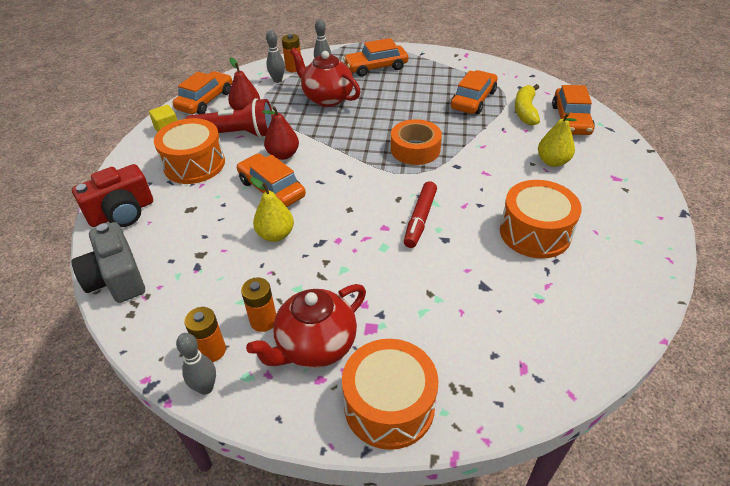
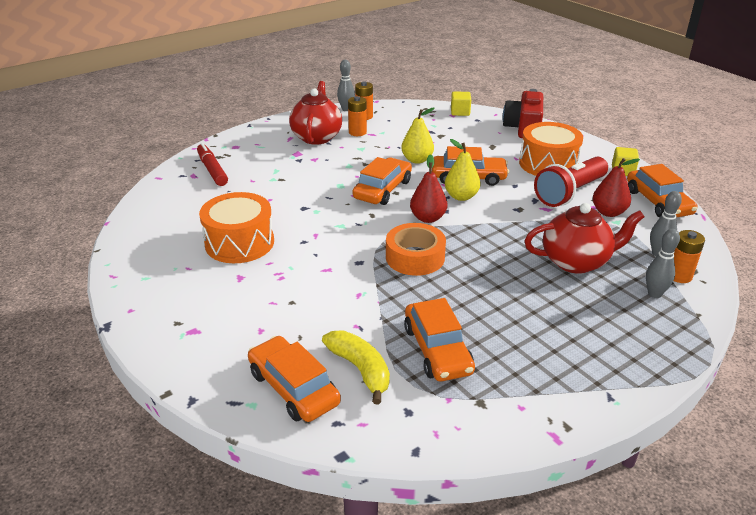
camera: 135 degrees right, 10 degrees down
grey camera [71,222,145,303] -> yellow cube [451,92,471,116]
red pear [262,106,299,160] -> red pear moved to [410,154,447,223]
orange drum [342,339,438,450] -> none
orange car [343,38,408,77] -> orange car moved to [353,157,412,205]
red marker [404,181,437,248] -> red marker moved to [197,143,228,186]
yellow pear [538,112,577,167] -> yellow pear moved to [445,139,481,201]

